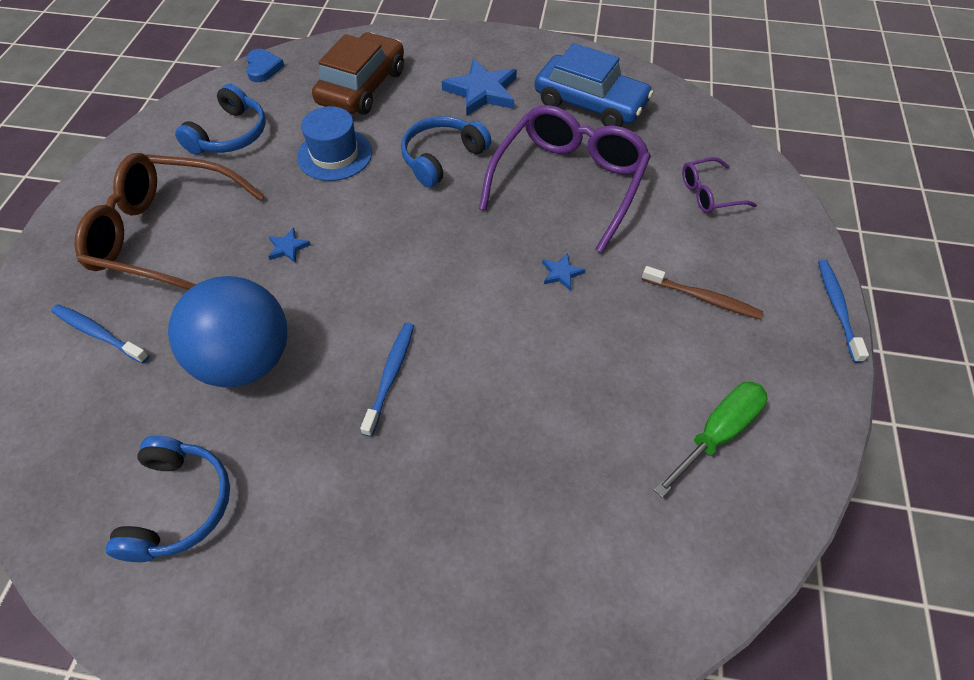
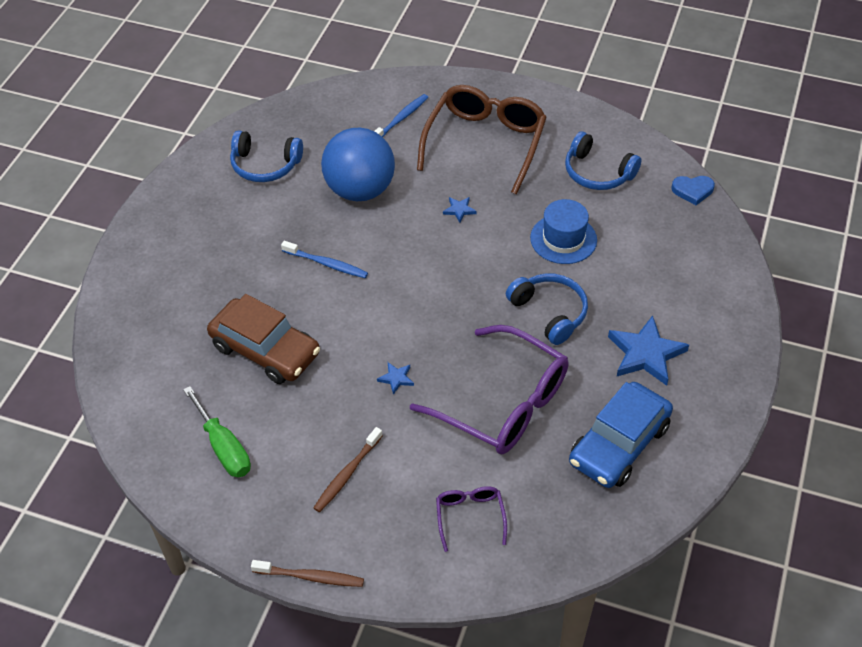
camera: 100 degrees right, 5 degrees down
brown car [312,32,404,115] -> brown car moved to [207,294,320,384]
blue toothbrush [818,260,869,363] -> brown toothbrush [251,560,364,587]

